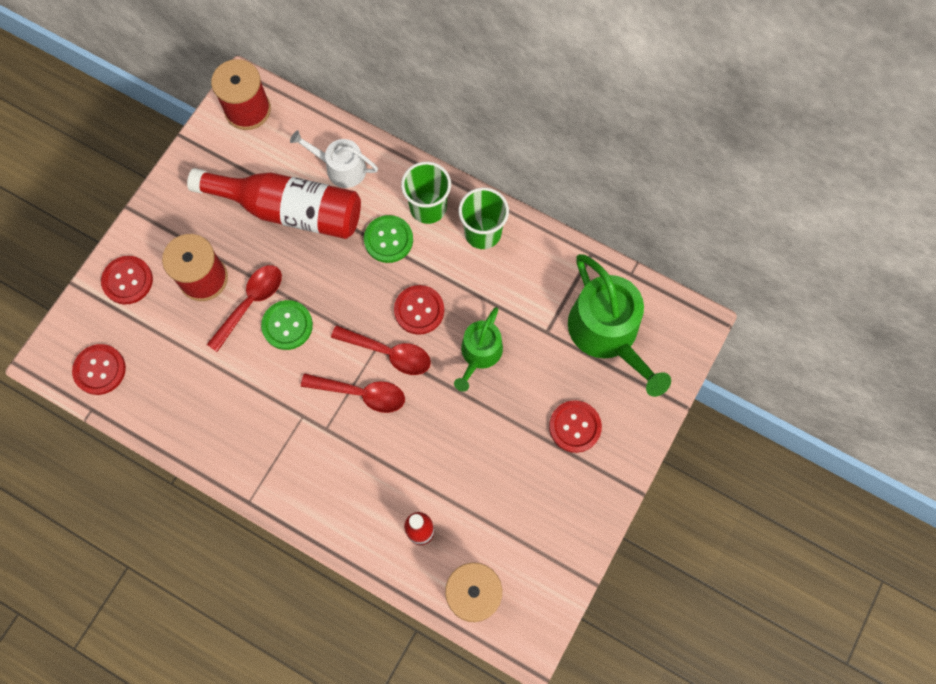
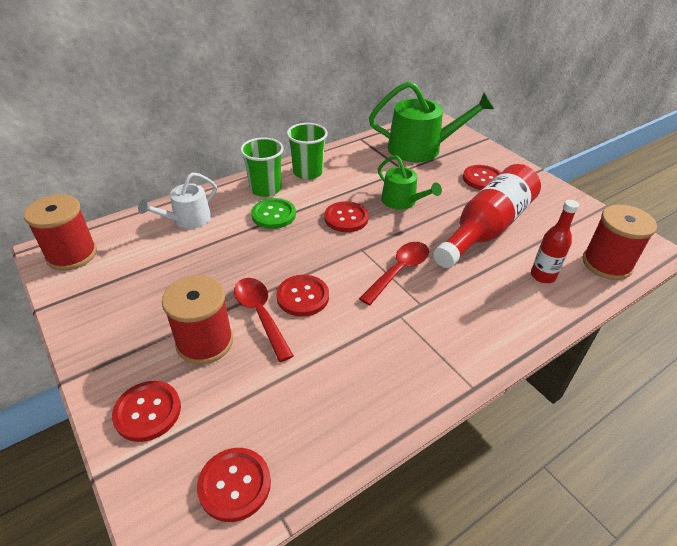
camera: 65 degrees left, 30 degrees down
red bottle [187,168,361,239] -> red bottle moved to [433,164,541,268]
green button [261,300,313,350] -> red button [276,275,329,317]
red spoon [331,325,431,375] -> none

